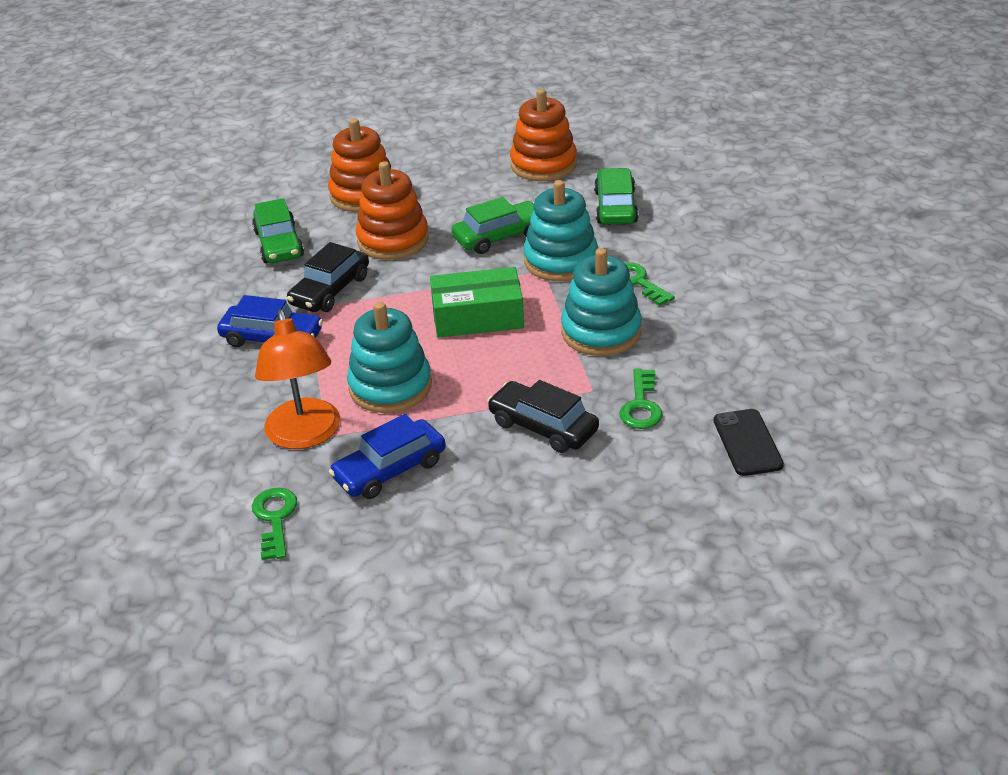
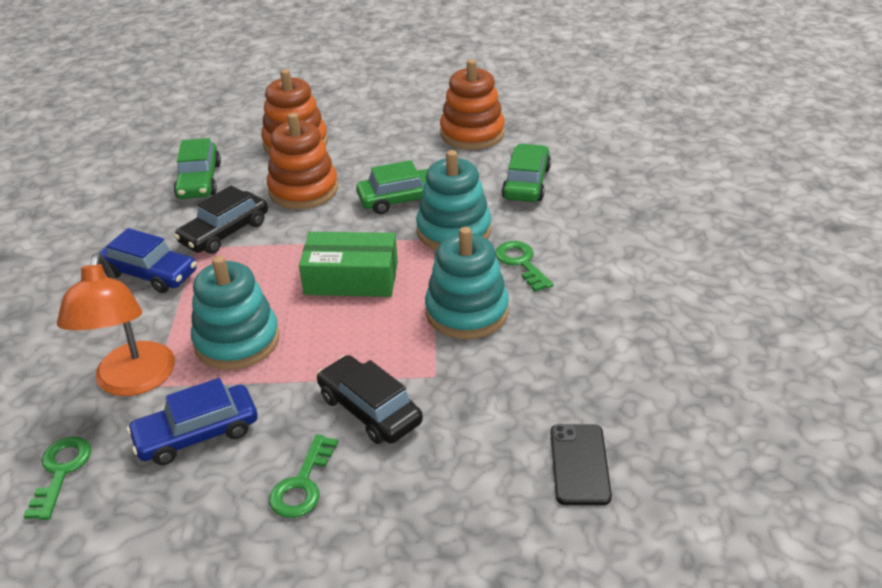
camera: 10 degrees right, 0 degrees up
green key [619,369,663,429] -> green key moved to [269,434,338,518]

